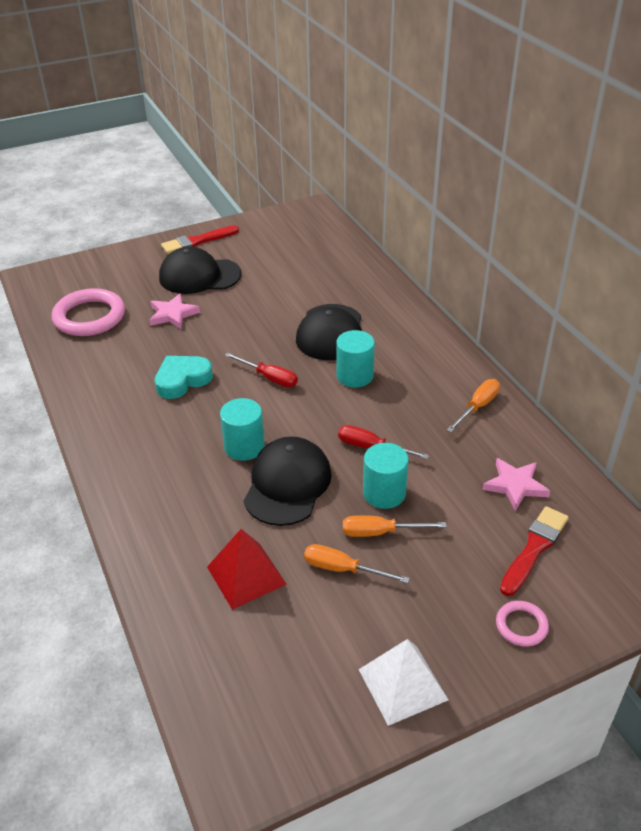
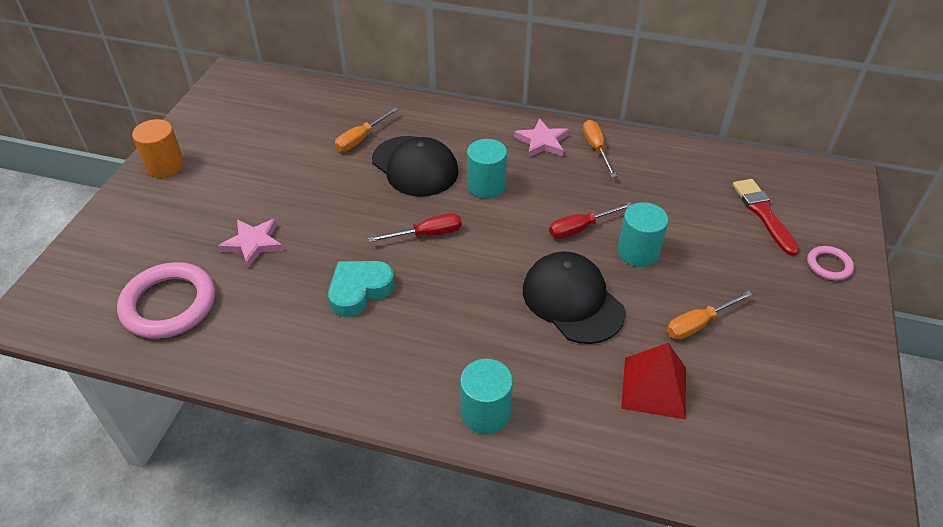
camera: 50 degrees left, 5 degrees up
turquoise heart [155,356,213,399] -> turquoise heart turned 45 degrees clockwise [328,261,395,317]
black cap [159,247,242,294] -> none
red brush [161,225,239,254] -> orange cylinder [132,119,184,178]
turquoise cylinder [220,398,265,461] -> turquoise cylinder moved to [460,359,513,434]
orange screwdriver [343,515,447,537] -> orange screwdriver moved to [335,108,398,152]
white pyramid [358,639,448,726] -> none
pink star [482,458,550,511] -> pink star moved to [514,118,569,158]

